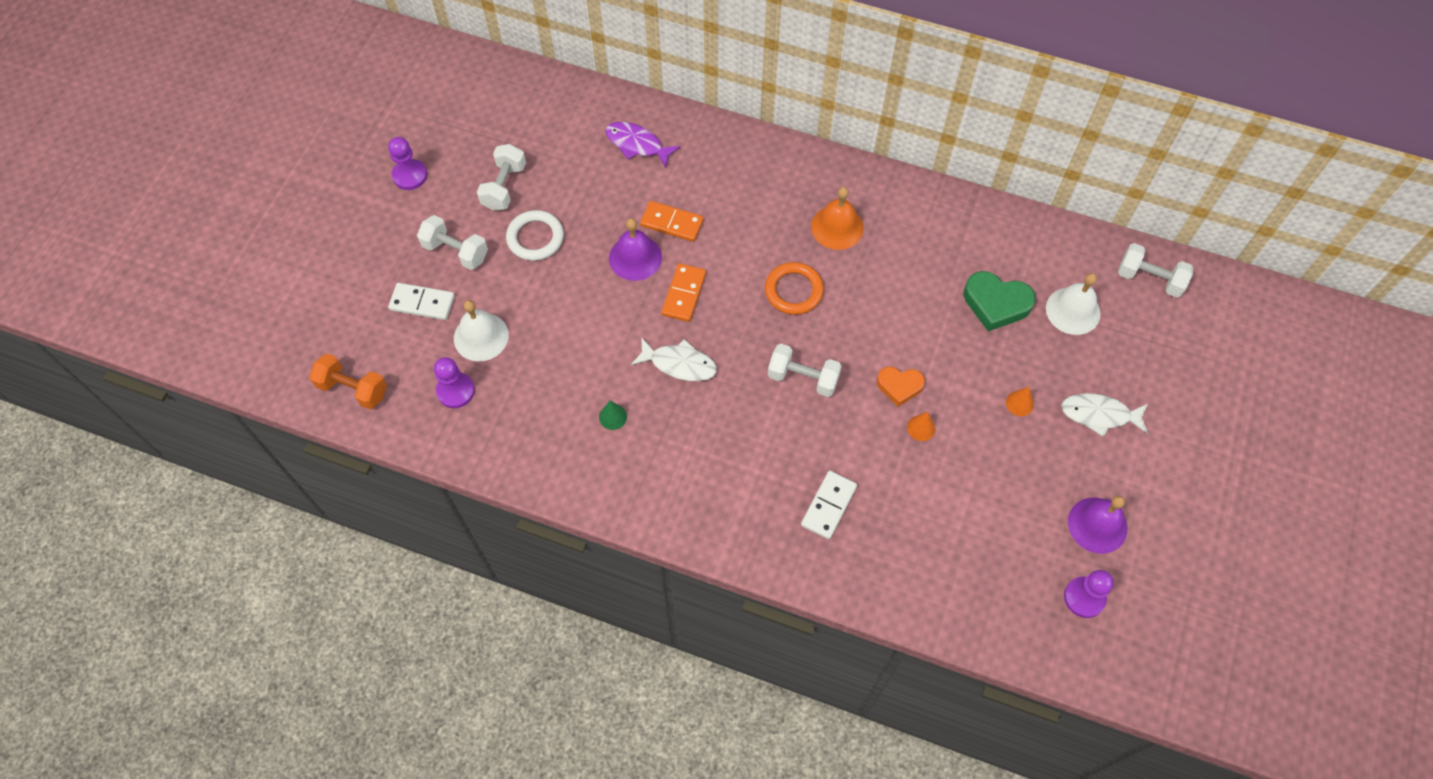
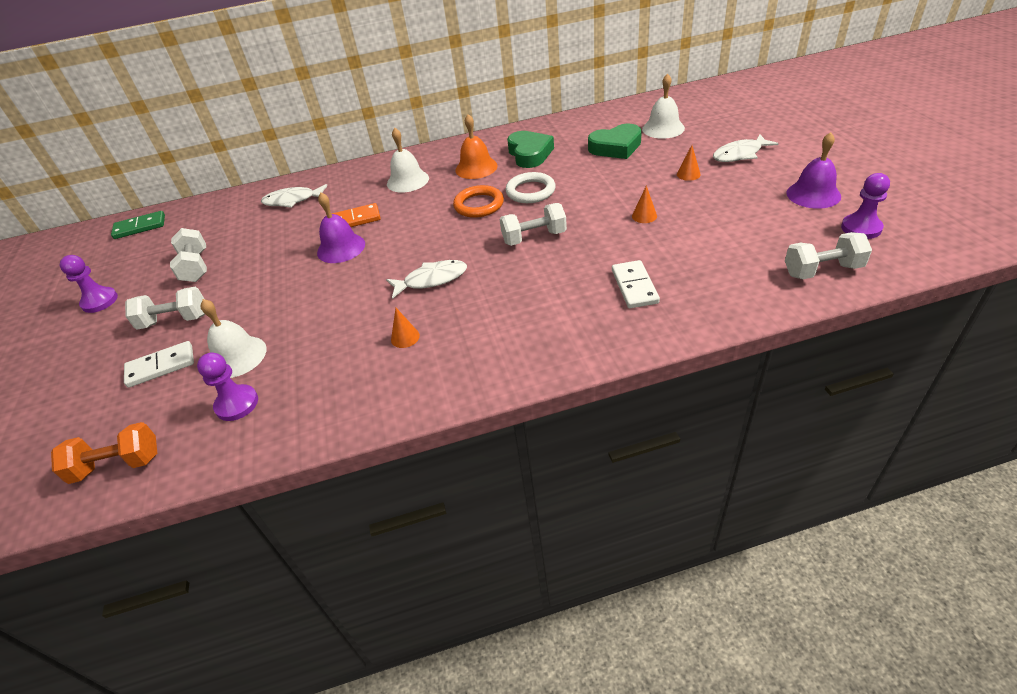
camera: 30 degrees left, 20 degrees down
white ring [506,210,564,261] -> white ring moved to [506,172,556,203]
green cone [599,401,627,430] -> orange cone [391,308,420,348]
purple fish [605,122,680,168] -> white fish [261,184,327,208]
orange domino [661,263,706,322] -> none
orange heart [877,367,925,407] -> none
white dumbbell [1118,243,1194,298] -> white dumbbell moved to [785,232,872,279]
none -> green domino [111,211,165,239]
none -> white bell [387,128,429,193]
none -> green heart [507,131,554,168]

